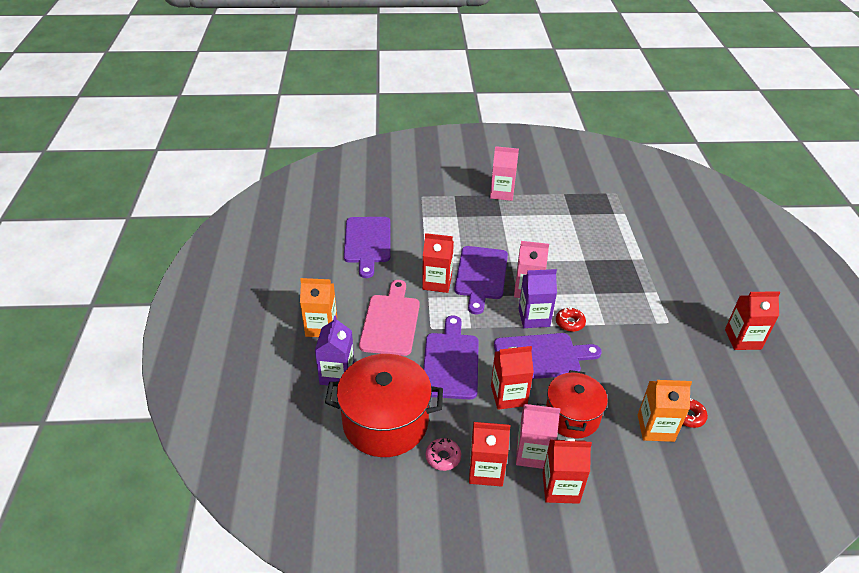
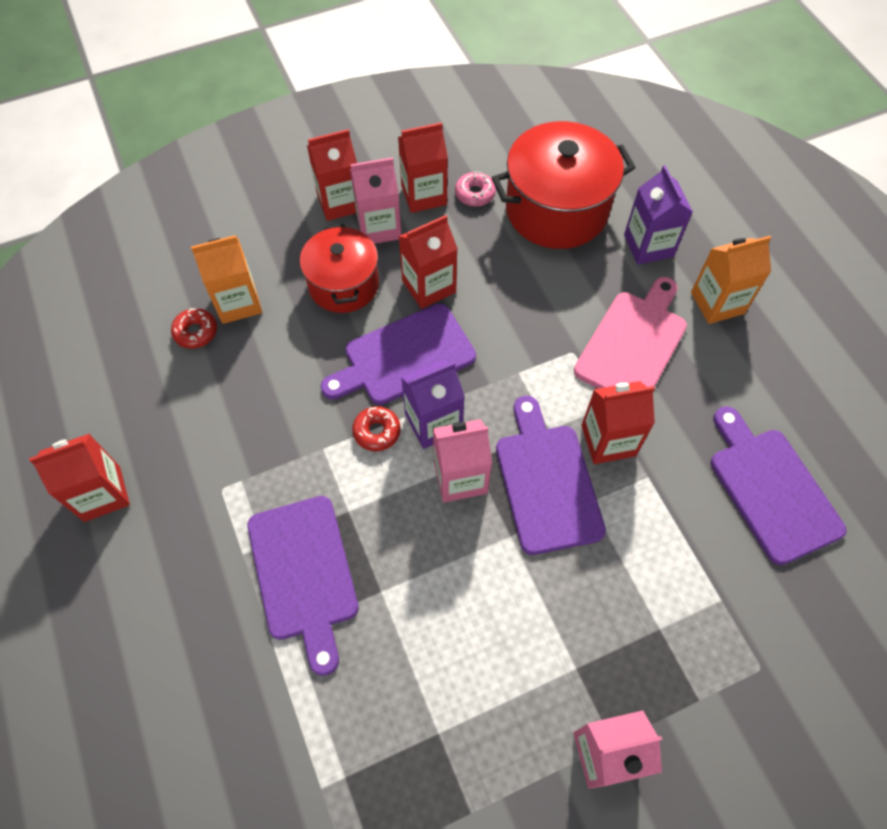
camera: 160 degrees right, 20 degrees up
pink cutting board [359,280,420,356] -> pink cutting board turned 135 degrees counterclockwise [574,277,687,389]
purple cutting board [423,315,479,400] -> purple cutting board moved to [247,496,359,676]

